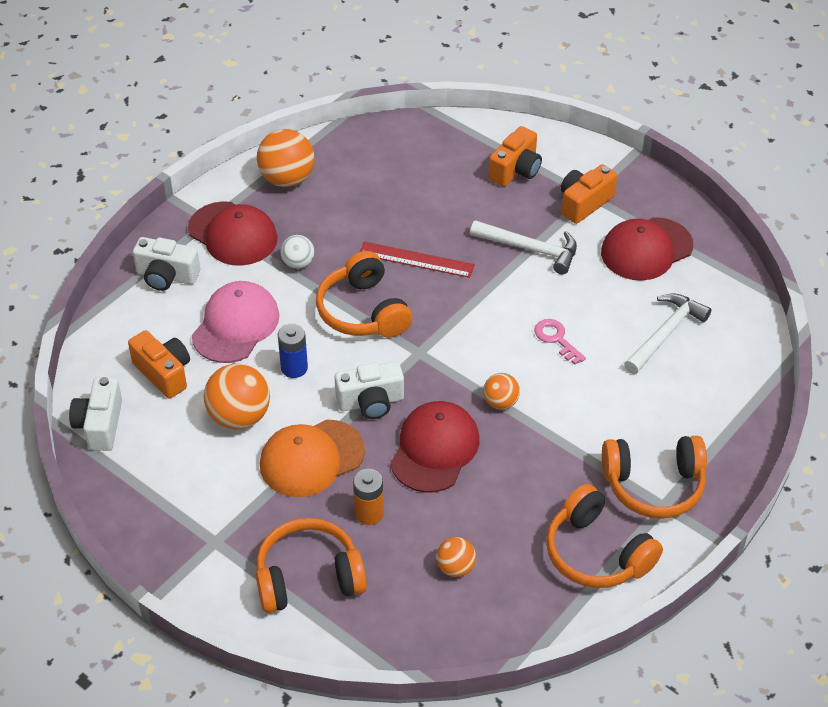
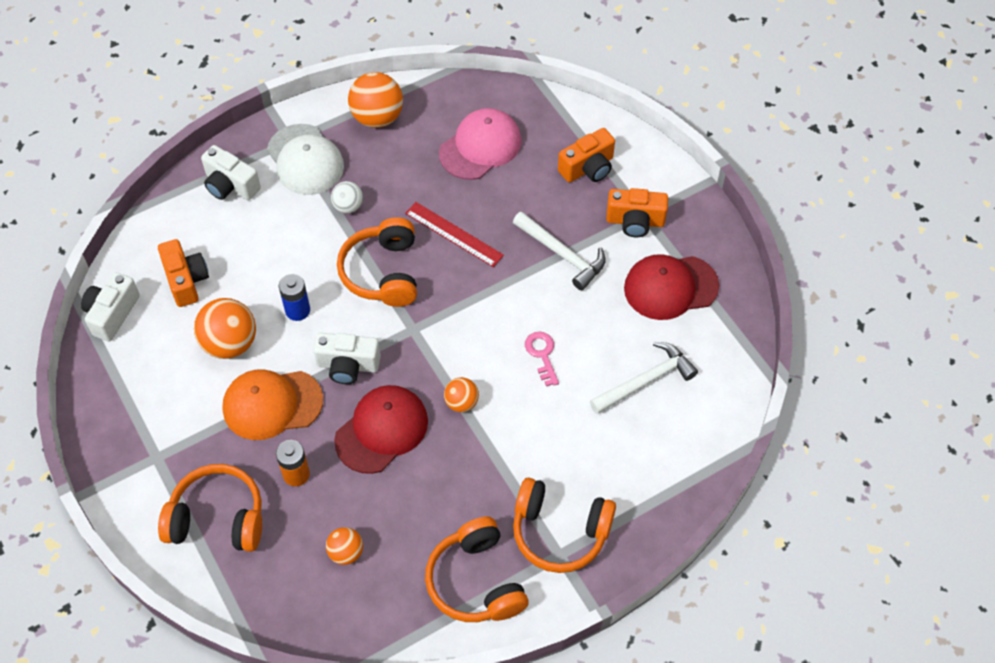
camera: 20 degrees right, 10 degrees up
red cap [188,201,278,266] -> white cap [267,124,344,195]
pink cap [192,281,279,363] -> pink cap moved to [439,108,522,180]
orange camera [561,164,617,224] -> orange camera turned 150 degrees counterclockwise [606,188,668,237]

